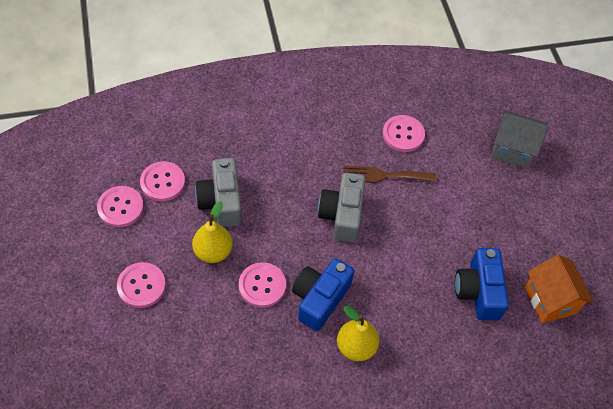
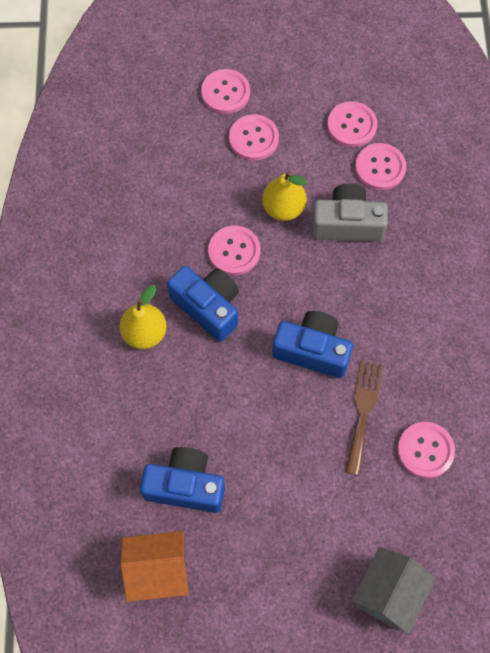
camera: 105 degrees right, 10 degrees up
grey camera [318,172,366,242] -> blue camera [272,311,353,378]
none -> pink button [201,69,250,114]

